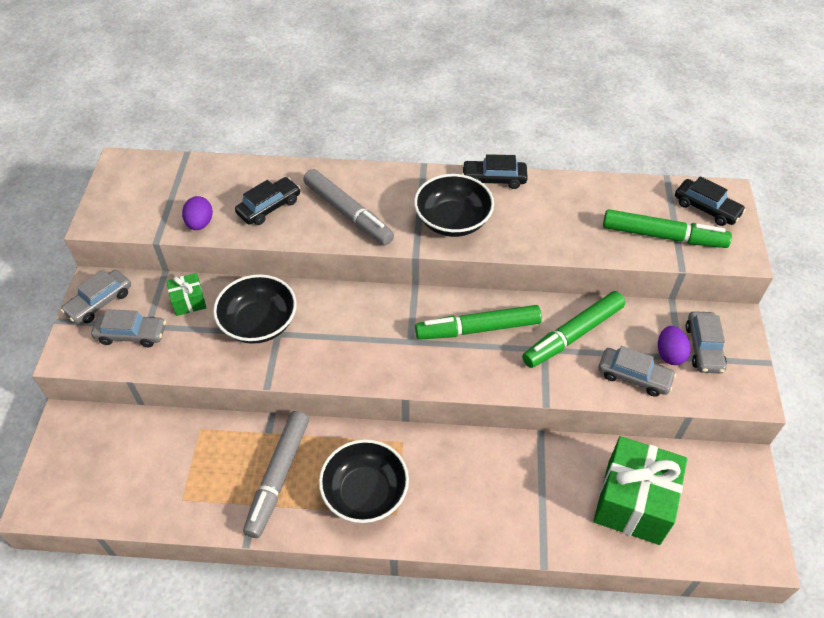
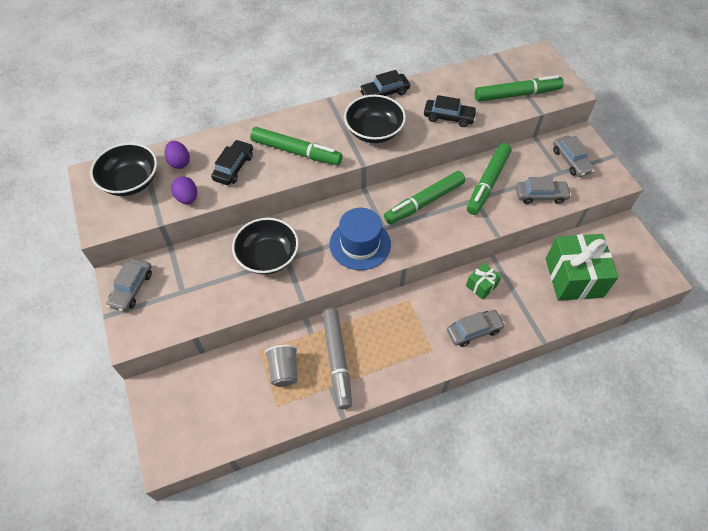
camera: 25 degrees left, 5 degrees up
grey car [91,309,166,347] -> grey car moved to [447,310,505,347]
green gift [167,273,206,316] -> green gift moved to [466,263,501,300]
grey marker [303,169,394,245] -> green marker [250,127,342,165]
black bowl [319,439,409,523] -> black bowl moved to [90,143,157,196]
purple egg [658,326,691,365] -> purple egg moved to [165,141,190,169]
black car [675,176,746,226] -> black car moved to [424,95,477,127]
none -> grey cup [265,345,298,387]
none -> blue hat [330,208,391,270]

